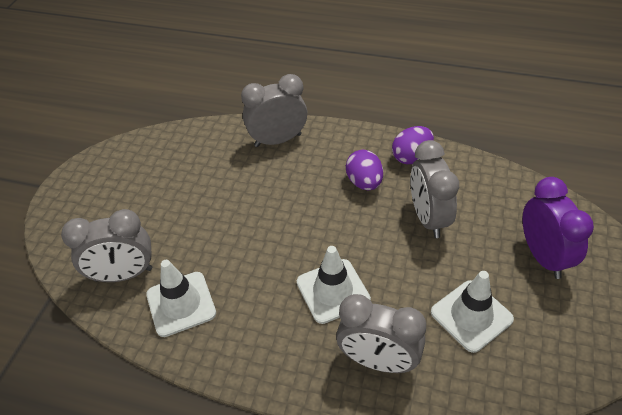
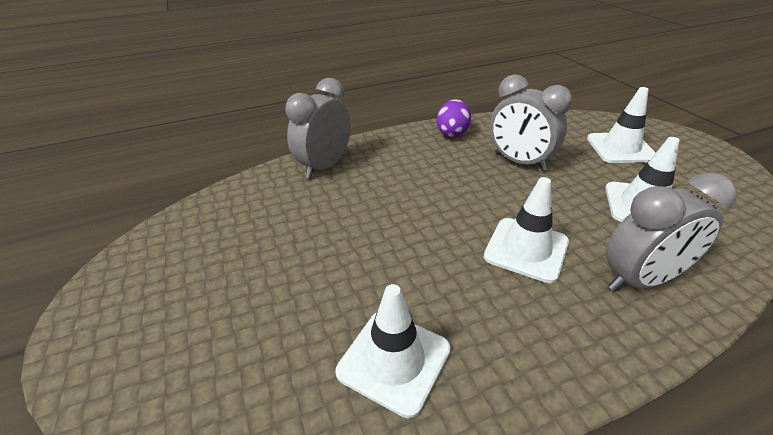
camera: 40 degrees left, 10 degrees down
grey clock [61,209,152,282] -> none
purple egg [346,149,383,190] -> none
purple clock [522,177,594,279] -> white traffic cone [587,87,656,163]

